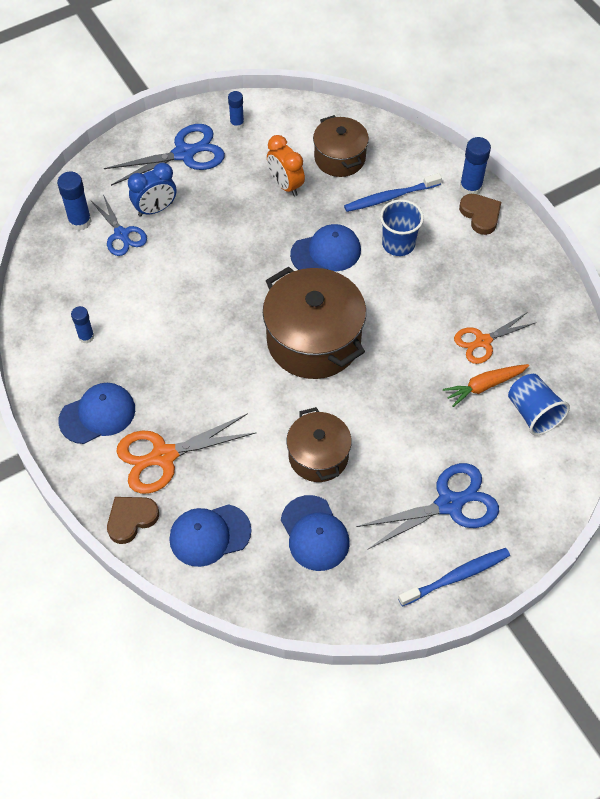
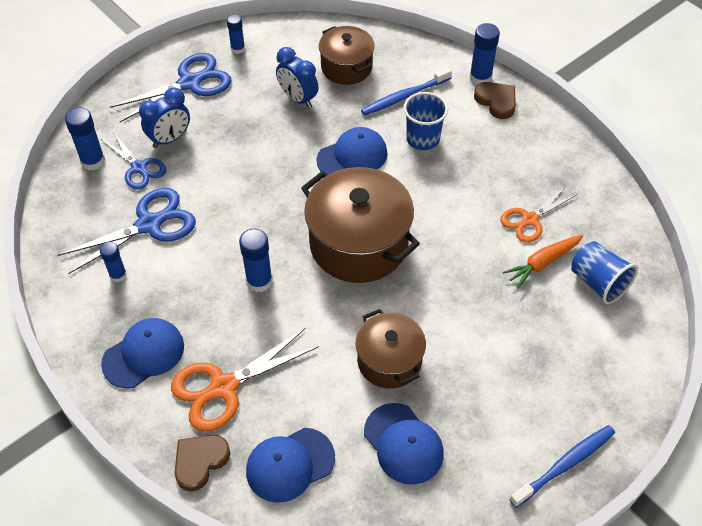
camera: 10 degrees left, 5 degrees down
orange clock [267,135,305,196] -> blue clock [276,47,318,108]
blue scissors [356,463,499,550] -> blue scissors moved to [58,188,196,274]
none -> blue glue stick [239,229,273,292]

